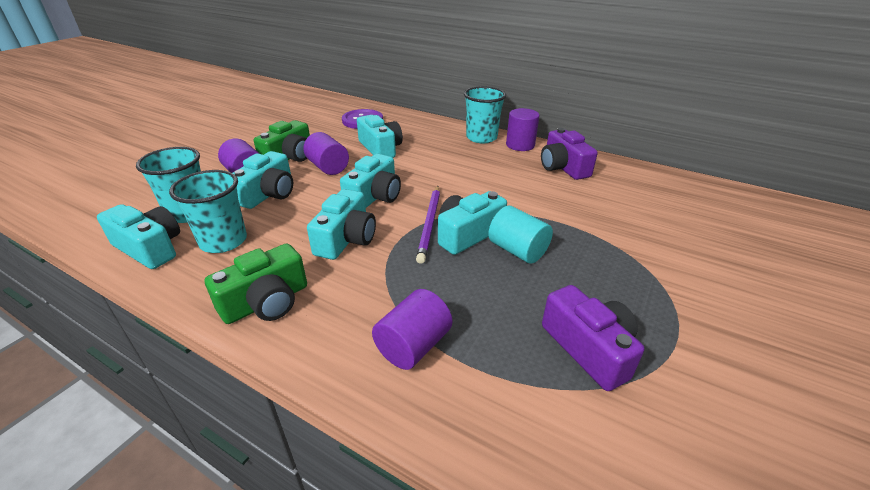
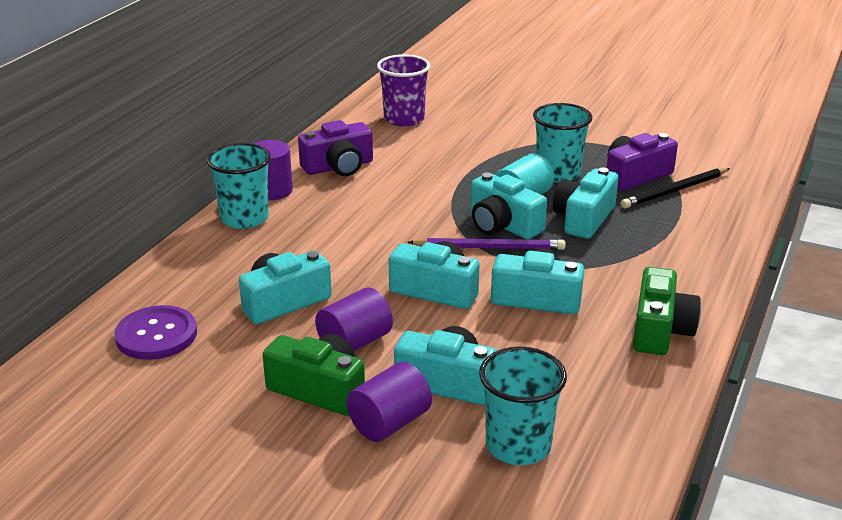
camera: 95 degrees left, 5 degrees down
turquoise camera [97,204,180,269] -> turquoise camera moved to [553,167,619,239]
turquoise cup [169,170,247,253] -> turquoise cup moved to [533,103,592,182]
green camera [204,244,307,324] -> green camera turned 60 degrees clockwise [633,267,701,355]
purple cylinder [372,289,452,370] -> none
none -> purple cup [377,54,430,126]
none -> black pencil [621,168,730,209]

